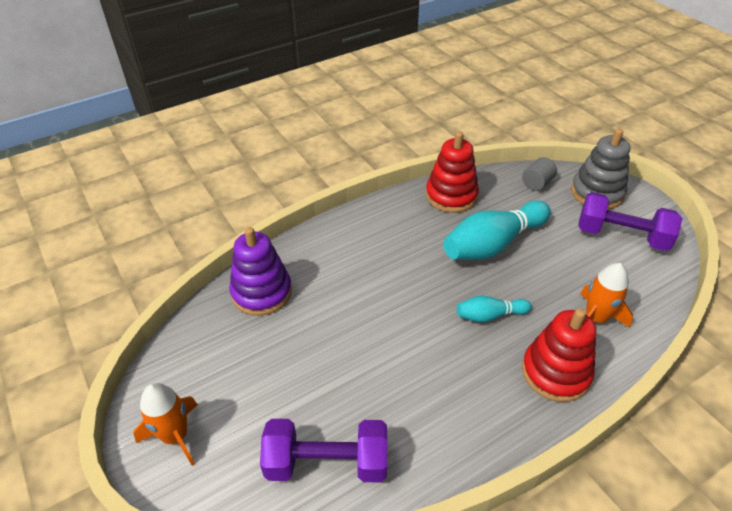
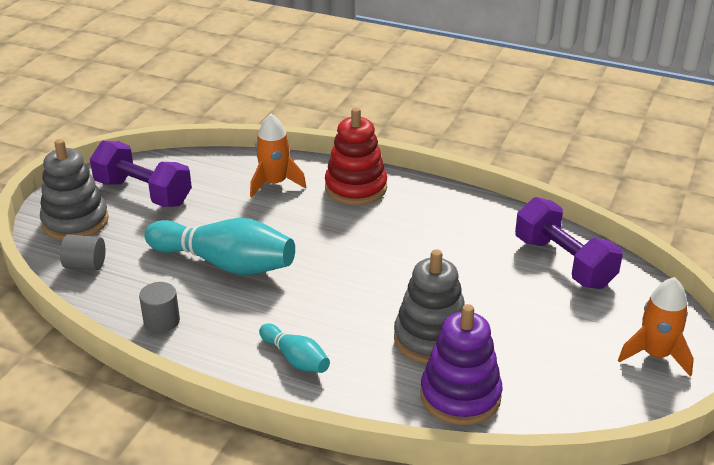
camera: 125 degrees left, 10 degrees down
red stacking toy [426,132,479,213] -> grey cylinder [139,282,180,333]
turquoise bowling pin [457,296,532,322] -> turquoise bowling pin moved to [259,323,330,373]
purple dumbbell [578,192,682,251] -> purple dumbbell turned 45 degrees counterclockwise [90,141,192,207]
none -> grey stacking toy [394,249,465,364]

